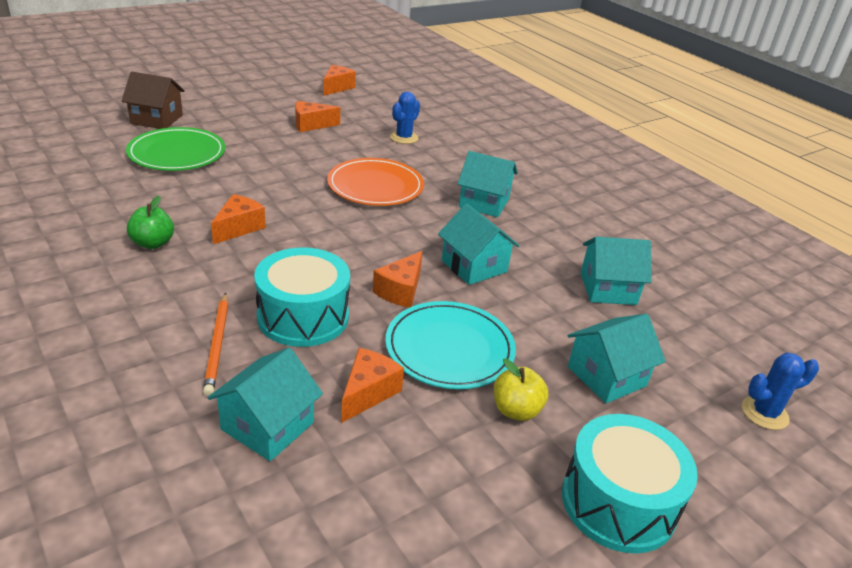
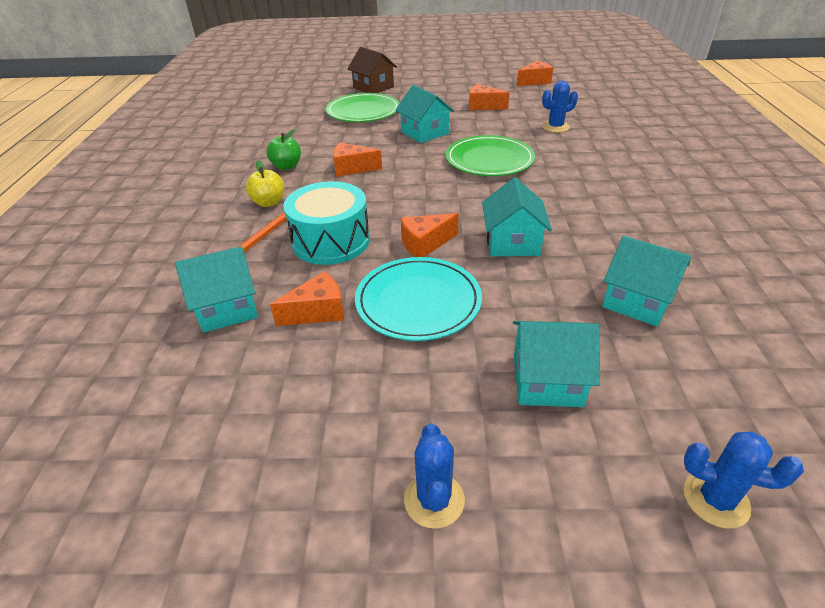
camera: 40 degrees right, 5 degrees up
orange cheese [211,194,266,244] -> orange cheese turned 150 degrees counterclockwise [333,142,382,177]
orange plate [327,158,424,206] -> green plate [446,135,535,176]
turquoise house [458,151,518,217] -> turquoise house moved to [395,85,454,143]
yellow apple [494,359,549,421] -> yellow apple moved to [246,160,284,207]
turquoise drum [562,414,698,554] -> blue cactus [404,423,465,529]

